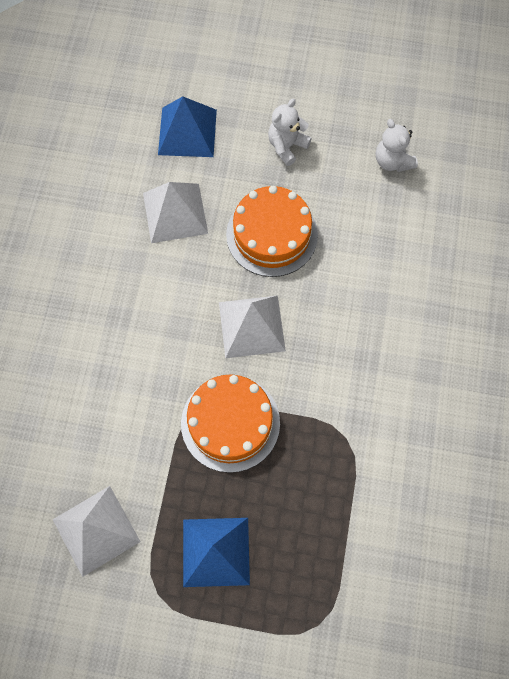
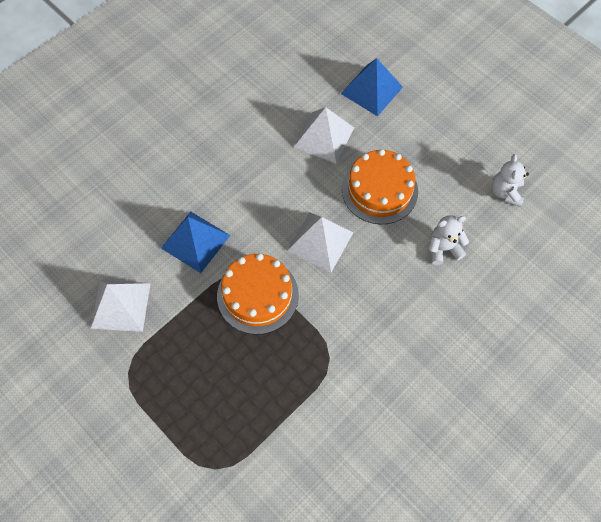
camera: 35 degrees right, 5 degrees down
blue pyramid [183,518,250,587] -> blue pyramid moved to [161,212,230,273]
white teddy bear [268,99,312,166] -> white teddy bear moved to [429,215,469,265]

